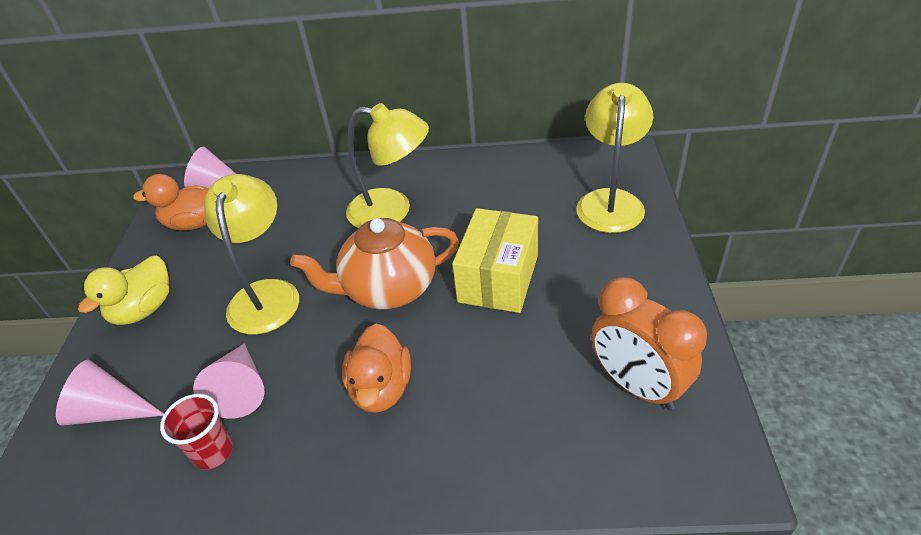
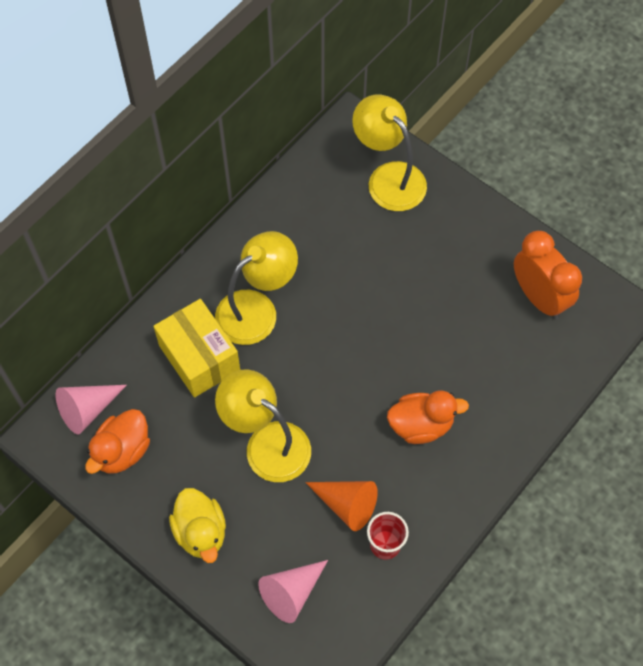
camera: 55 degrees left, 20 degrees up
pink cone [193,343,264,419] -> orange cone [305,481,378,531]
orange teapot [290,218,459,309] -> none
orange duck [342,324,411,413] -> orange duck turned 45 degrees counterclockwise [387,390,469,444]
yellow box [452,208,538,313] -> yellow box moved to [153,299,240,398]
orange clock [591,277,707,410] -> orange clock turned 120 degrees counterclockwise [514,231,582,319]

